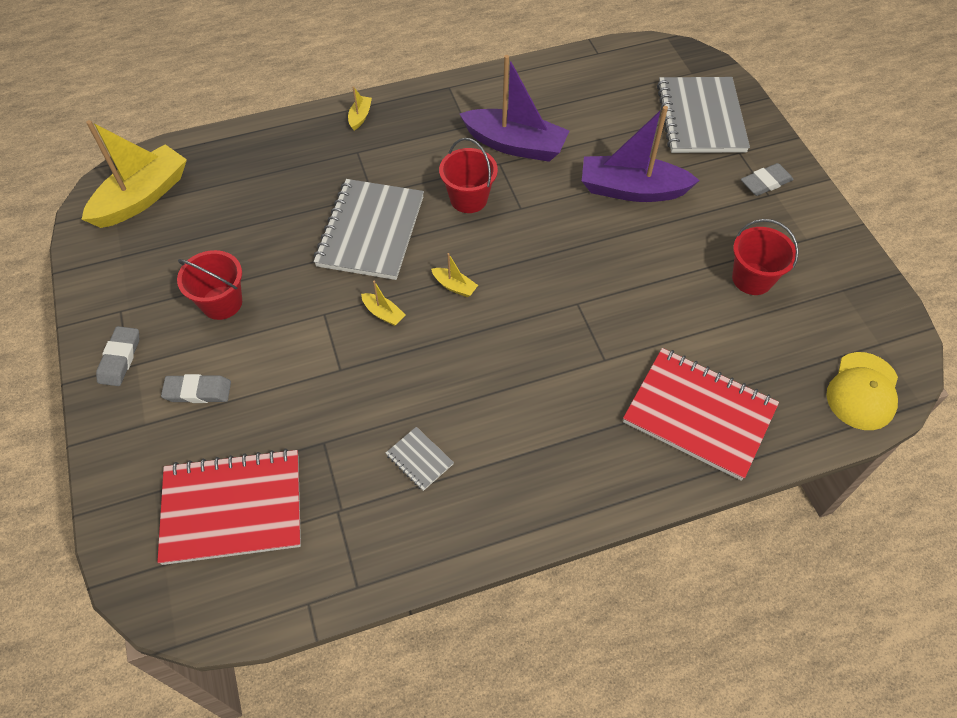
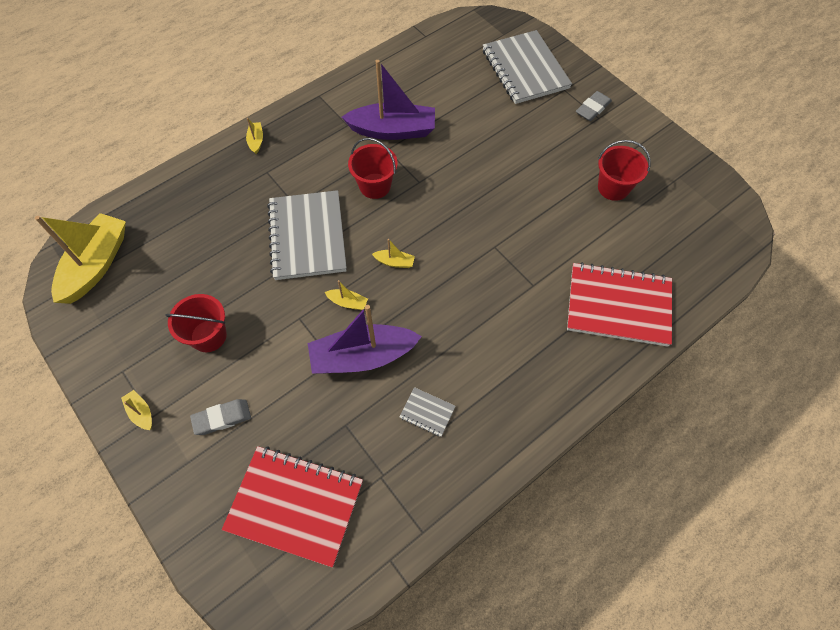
camera: 20 degrees left, 5 degrees up
grey eraser [96,326,139,386] -> yellow boat [121,390,152,430]
red notebook [157,449,301,565] -> red notebook turned 45 degrees clockwise [222,446,363,568]
purple boat [582,106,700,202] -> purple boat moved to [308,305,422,374]
yellow cap [826,352,898,430] -> none

